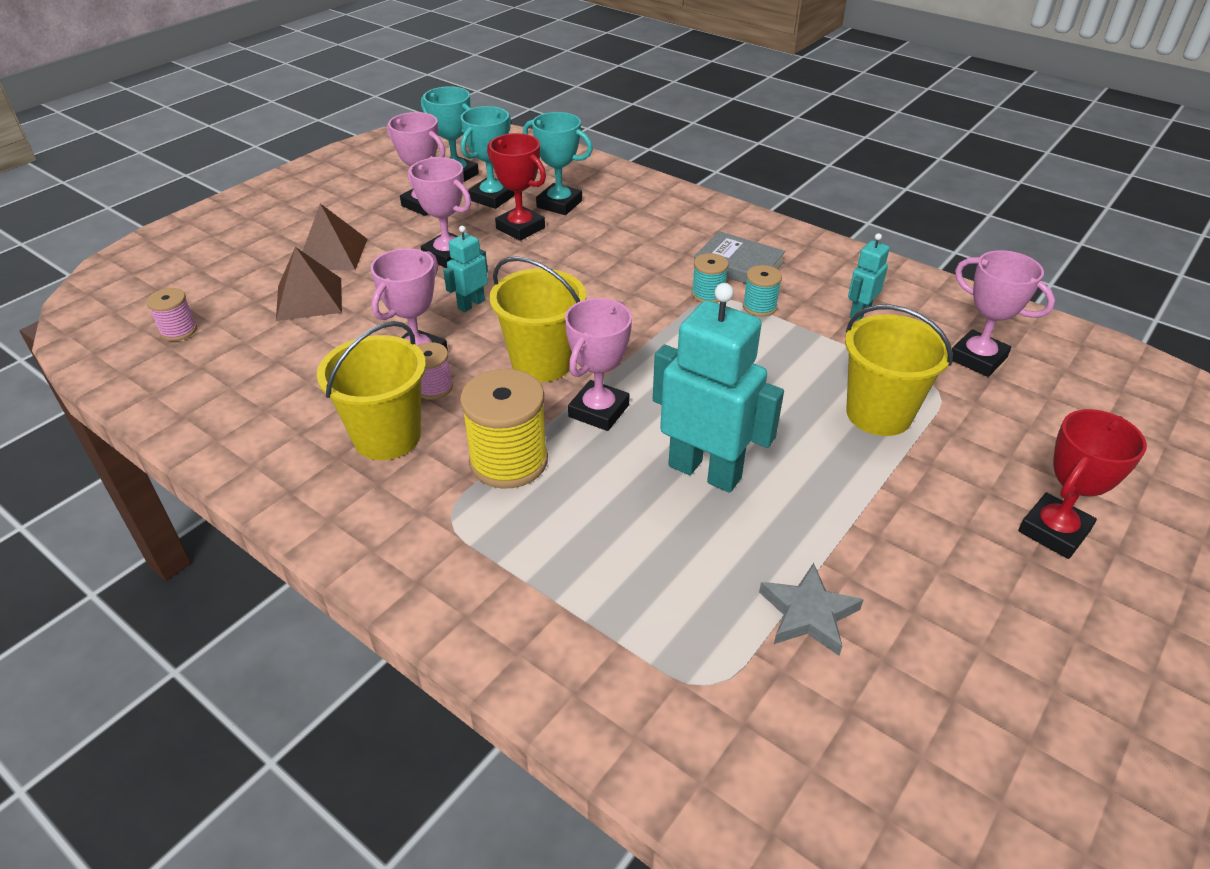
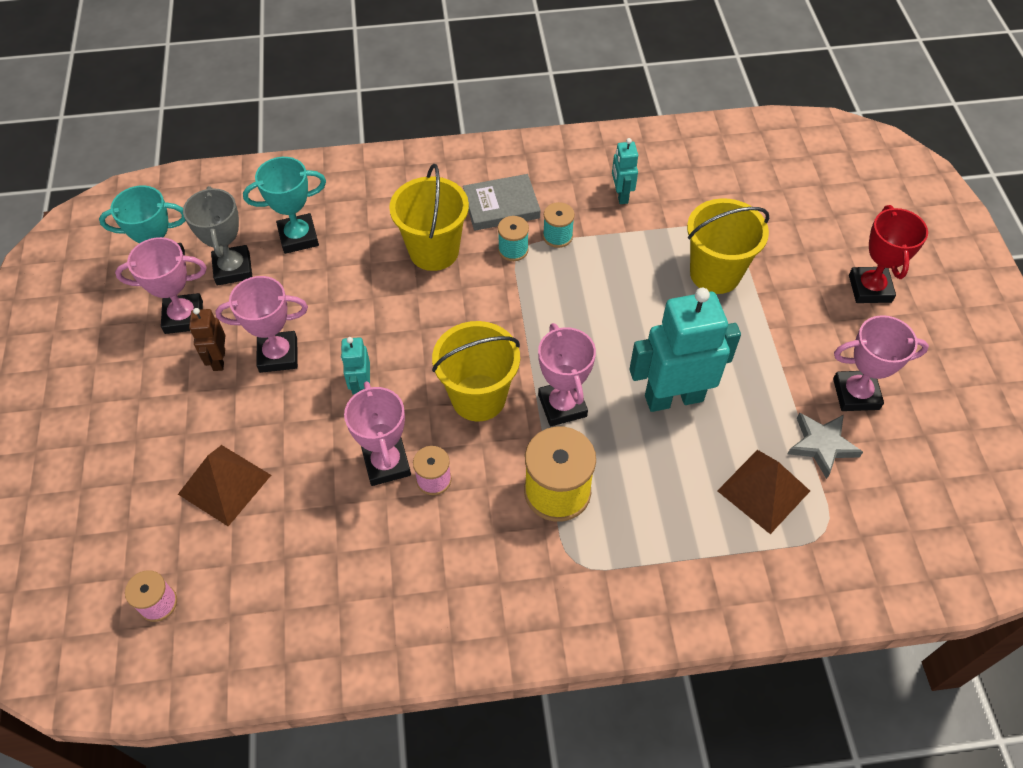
camera: 45 degrees left, 15 degrees up
brown pyramid [302,203,367,270] -> brown pyramid moved to [717,450,810,534]
yellow bucket [317,321,426,460] -> yellow bucket moved to [389,164,469,271]
turquoise trophy [461,106,515,209] -> grey trophy [183,186,253,286]
red trophy [487,133,546,241] -> none
pink trophy [952,250,1055,377] -> pink trophy moved to [833,315,929,411]
none -> brown robot [189,308,225,371]

